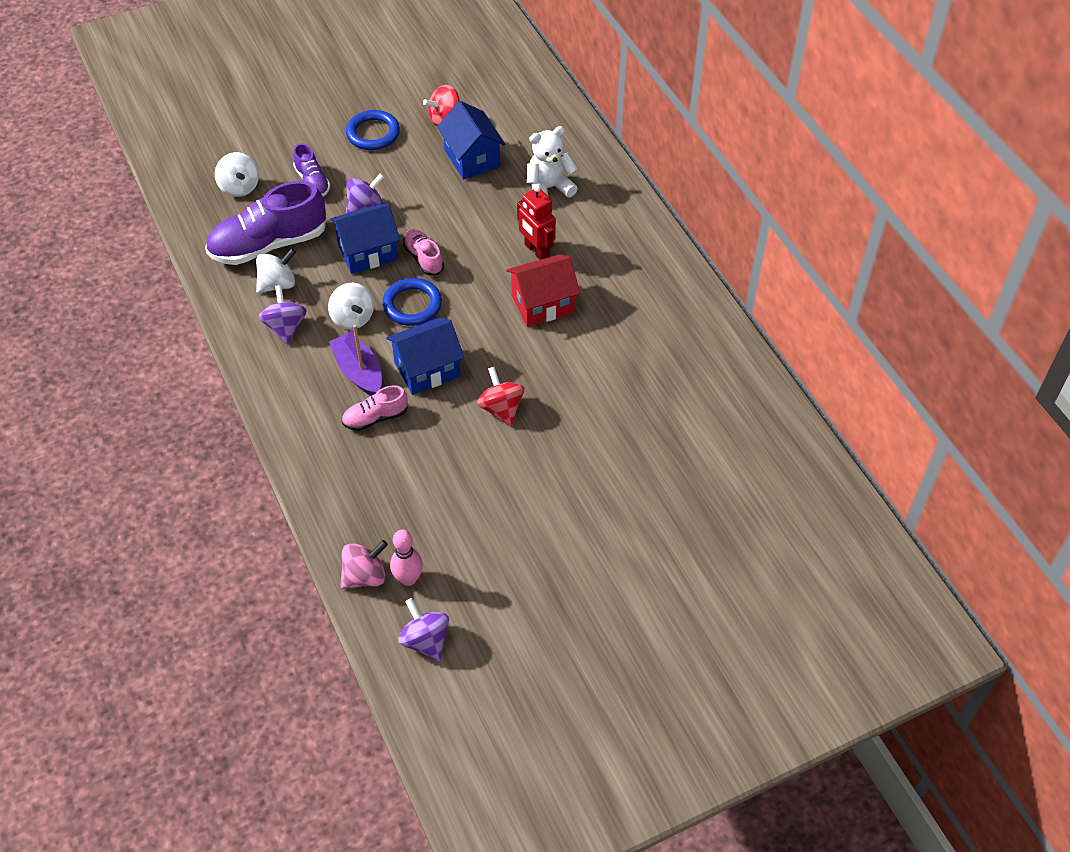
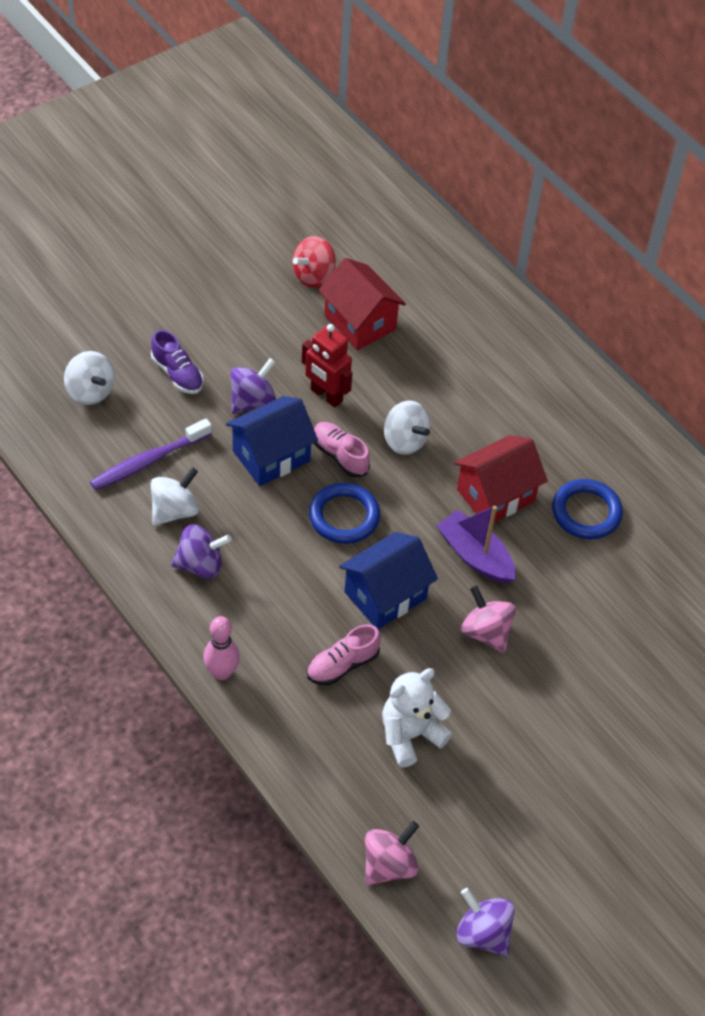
camera: 15 degrees left, 0 degrees up
purple shoe [205,181,327,265] -> purple toothbrush [90,419,212,490]
purple spinning top [259,285,307,345] -> purple spinning top turned 105 degrees clockwise [171,525,232,579]
white spinning top [328,283,374,330] -> white spinning top moved to [384,401,430,455]
purple boat [329,324,382,396] -> purple boat moved to [436,506,516,584]
blue ring [346,110,400,150] -> blue ring moved to [552,479,623,539]
pink bowling pin [390,529,423,586] -> pink bowling pin moved to [203,616,240,680]
blue house [437,101,505,180] -> red house [319,258,406,350]
red spinning top [477,367,524,426] -> pink spinning top [461,585,516,653]
red robot [517,185,556,260] -> red robot moved to [302,324,352,408]
white teddy bear [527,126,578,197] -> white teddy bear moved to [382,668,452,767]

